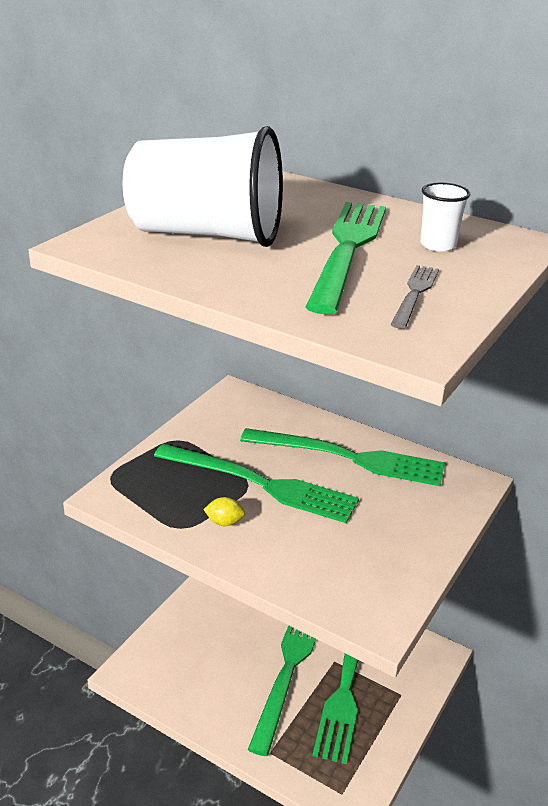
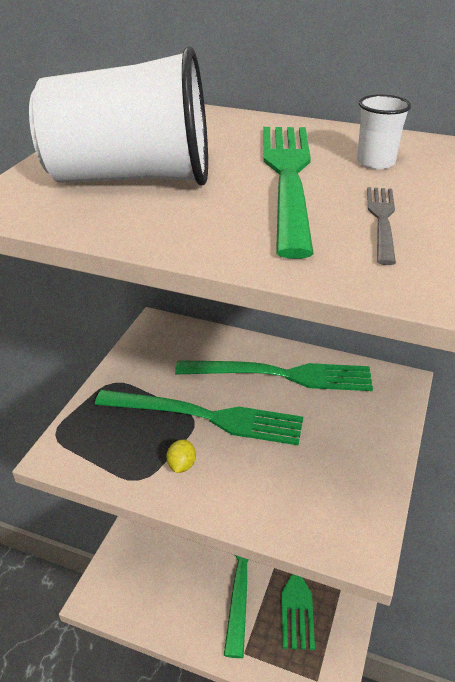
camera: 10 degrees left, 5 degrees up
yellow lemon [203,497,245,526] -> yellow lemon turned 75 degrees counterclockwise [166,440,196,473]

